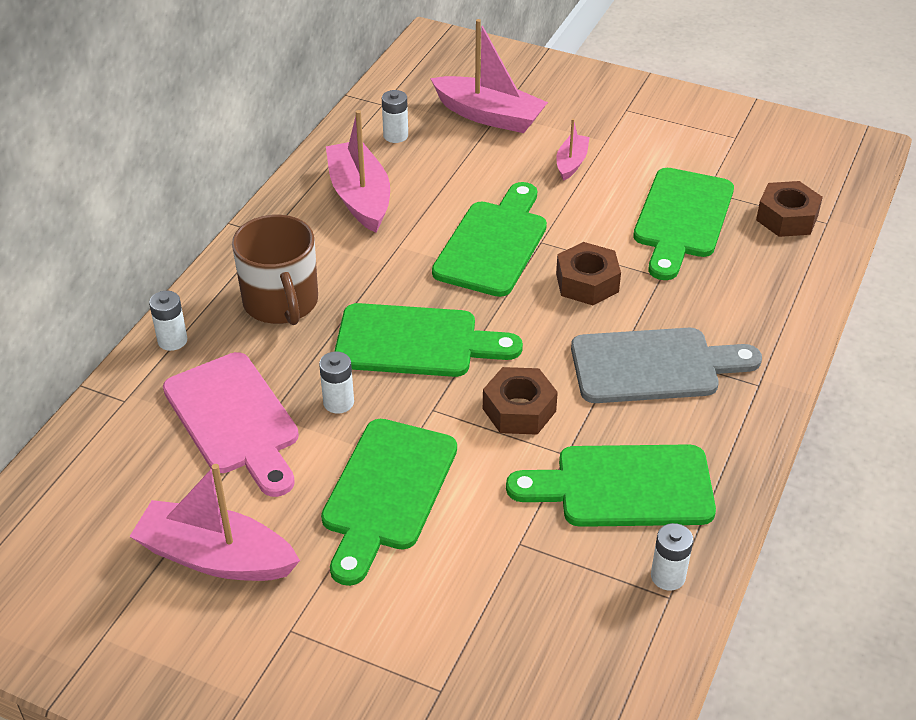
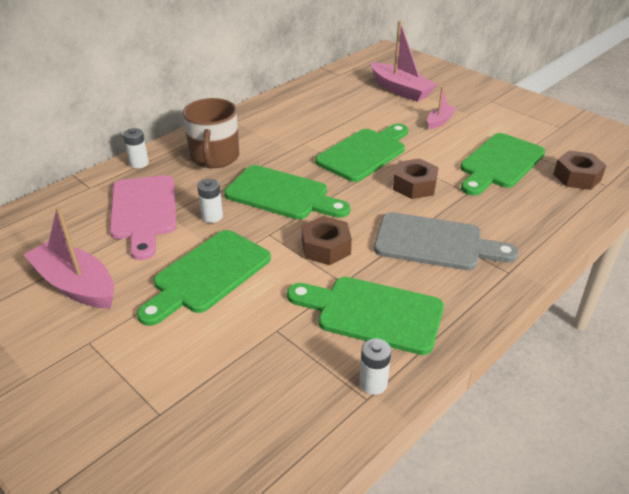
camera: 20 degrees right, 5 degrees down
pink boat [326,110,390,233] -> none
white battery [382,90,408,143] -> none

